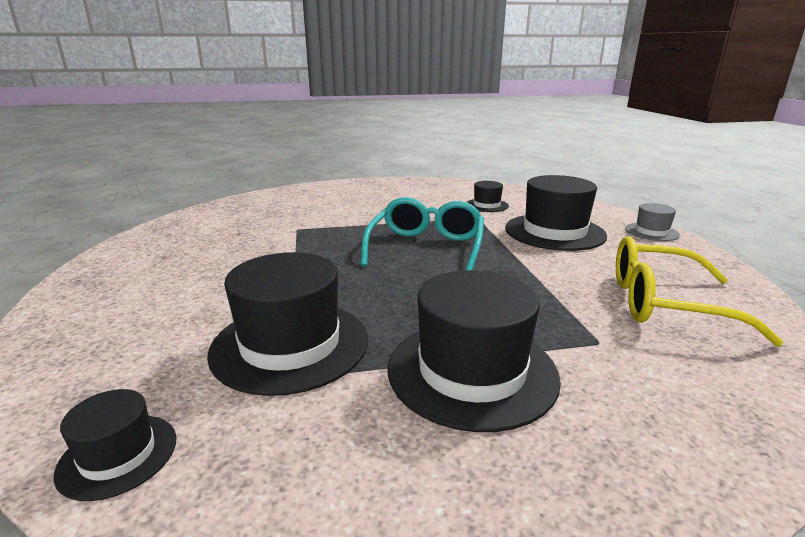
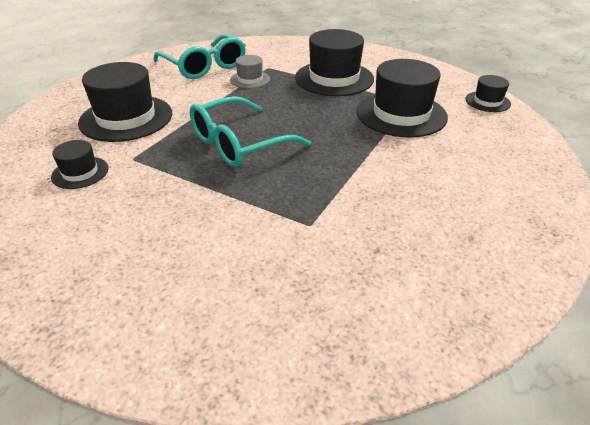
camera: 140 degrees left, 15 degrees up
yellow glasses [616,236,783,347] -> turquoise glasses [153,34,246,79]
grey hat [625,203,680,241] -> grey hat moved to [230,55,270,88]

